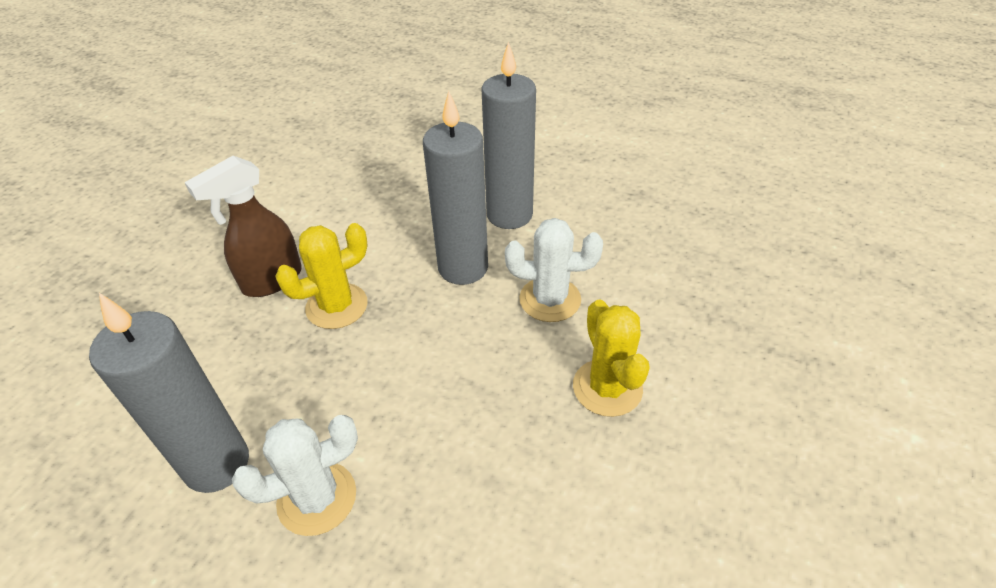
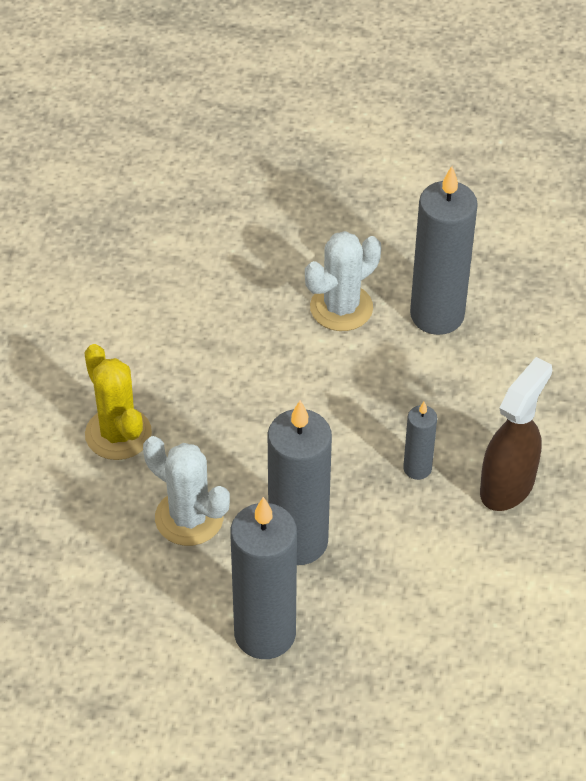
camera: 165 degrees right, 5 degrees up
yellow cactus [275,223,368,329] -> grey candle [403,402,437,480]
white cactus [505,218,603,322] -> white cactus turned 45 degrees clockwise [143,436,230,546]

